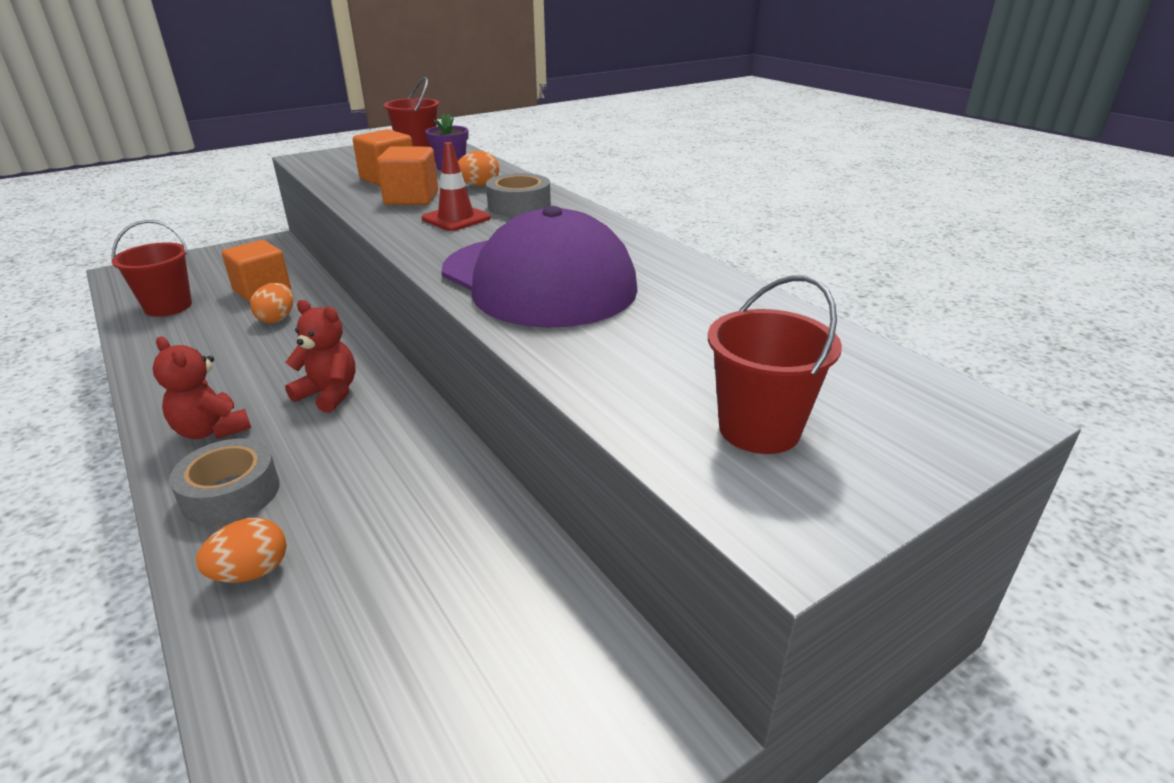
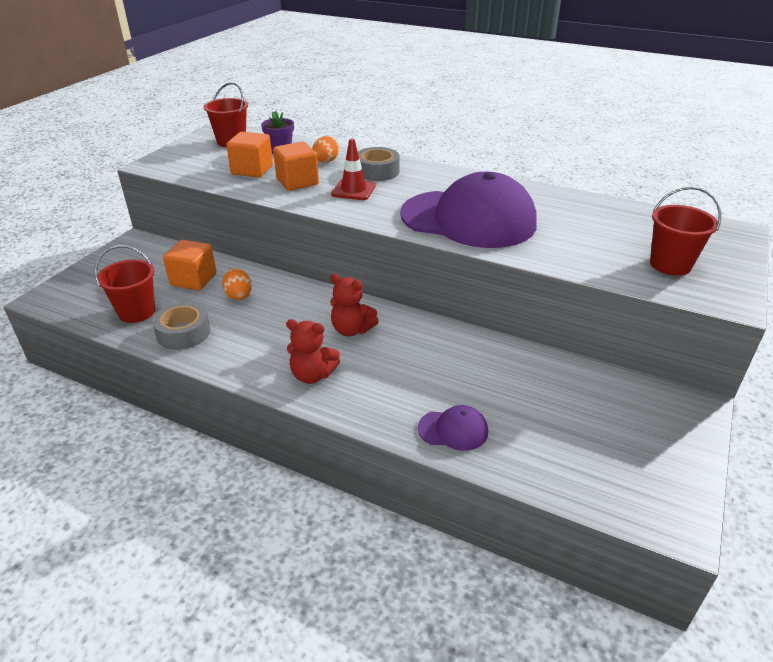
camera: 30 degrees left, 5 degrees up
grey tape [169,439,280,526] -> grey tape moved to [152,302,210,350]
orange egg [196,518,287,583] -> purple cap [418,405,488,451]
red teddy bear [285,300,356,413] -> red teddy bear turned 150 degrees counterclockwise [330,274,379,336]

